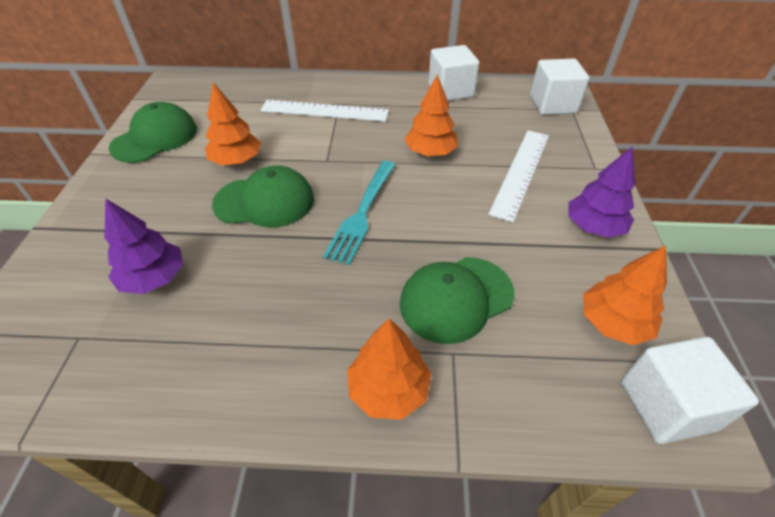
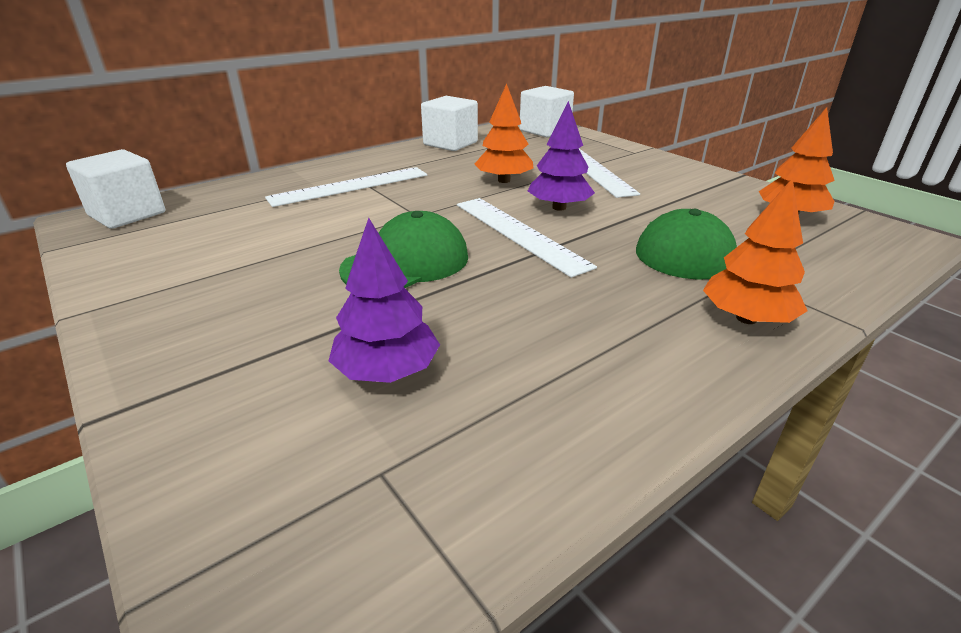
camera: 40 degrees left, 15 degrees down
green cap [109,102,197,163] -> none
orange tree [205,82,261,165] -> none
turquoise fork [323,161,396,265] -> white ruler [457,198,597,278]
purple tree [568,146,635,238] -> purple tree moved to [528,101,595,211]
white cube [621,337,759,444] -> white cube moved to [66,149,165,229]

